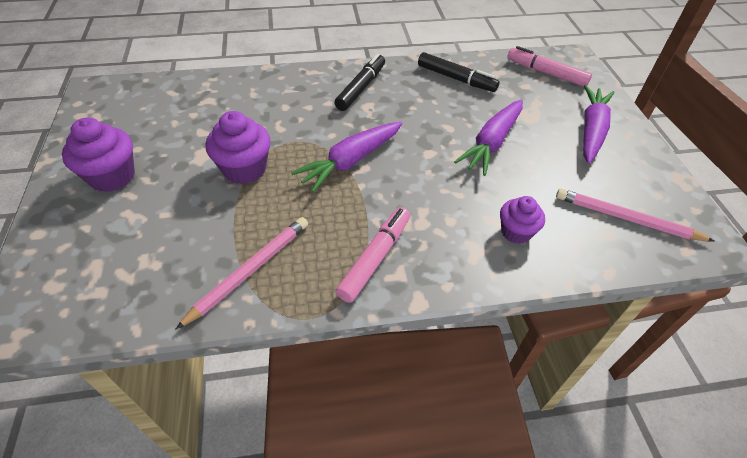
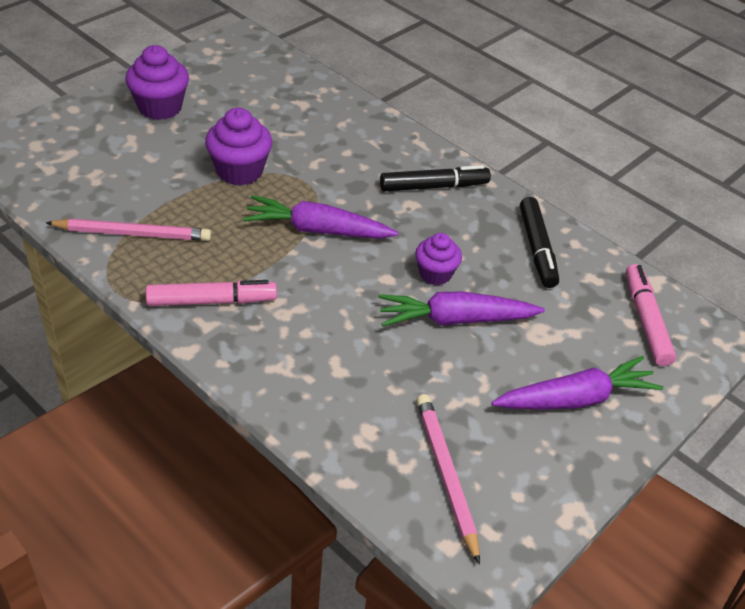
camera: 50 degrees right, 5 degrees down
purple cupcake [500,196,545,244] -> purple cupcake moved to [415,233,462,285]

